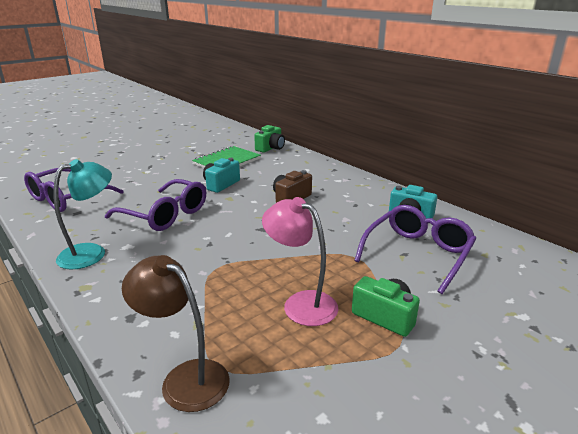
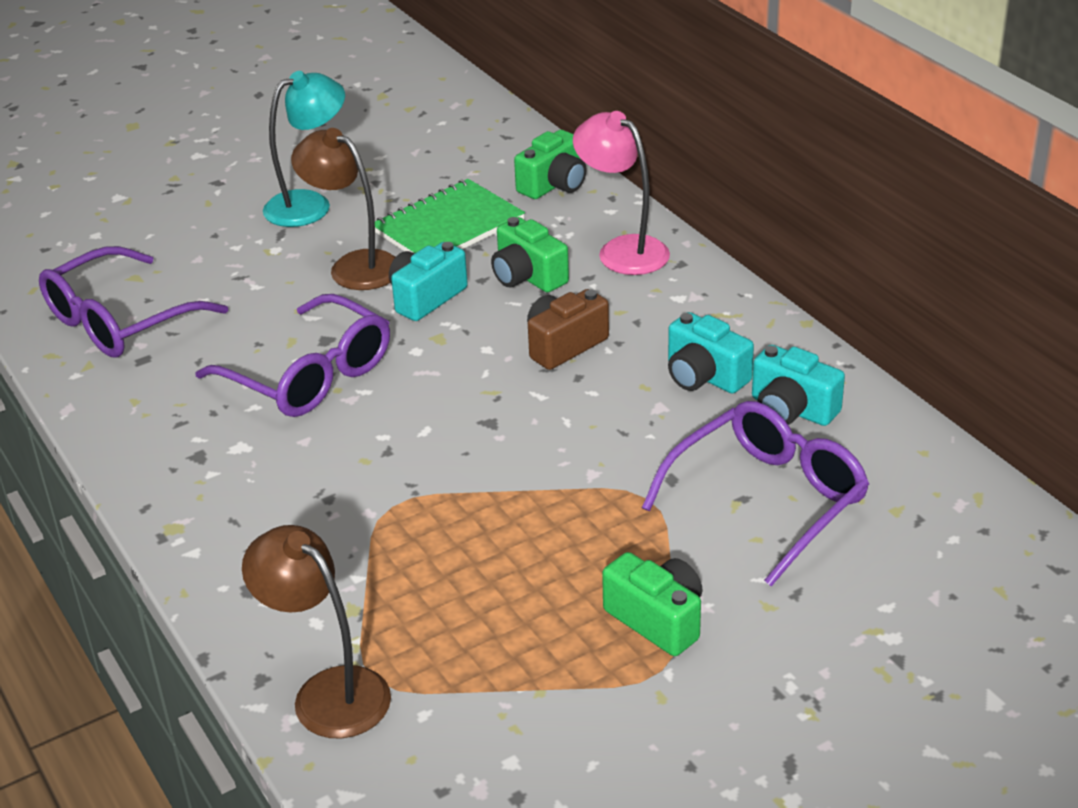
camera: 10 degrees right, 10 degrees up
turquoise lamp [54,159,112,269] -> turquoise lamp moved to [263,71,345,227]
pink lamp [262,197,339,326] -> pink lamp moved to [573,111,670,275]
none -> brown lamp [291,128,396,290]
none -> green camera [491,217,569,293]
none -> turquoise camera [668,312,754,394]

